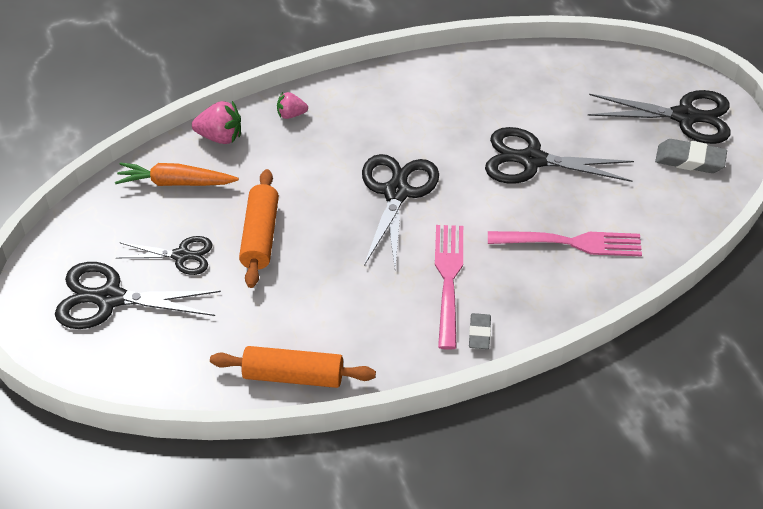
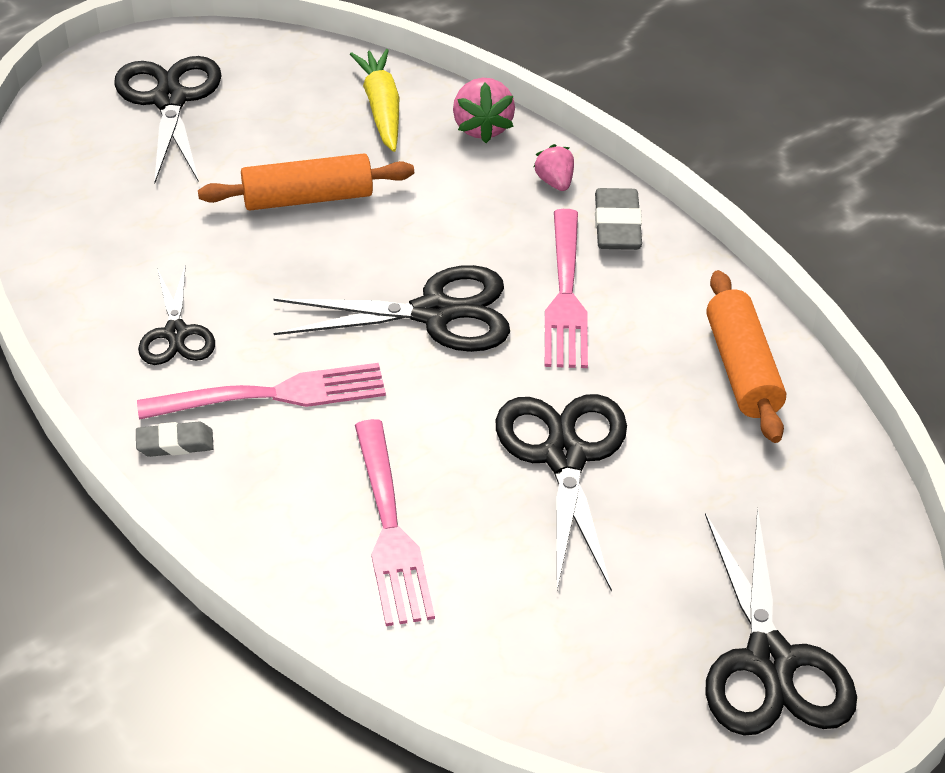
camera: 75 degrees right, 5 degrees down
orange carrot [115,162,239,186] -> yellow carrot [350,49,399,152]
black scissors [117,236,213,275] -> black scissors moved to [138,265,215,365]
orange rolling pin [210,346,376,388] -> orange rolling pin moved to [706,270,786,443]
grey eraser [655,139,727,173] -> grey eraser moved to [595,188,642,250]
none -> pink fork [545,209,588,368]

